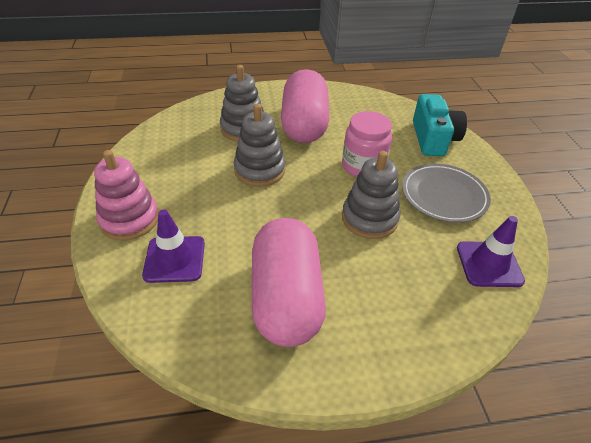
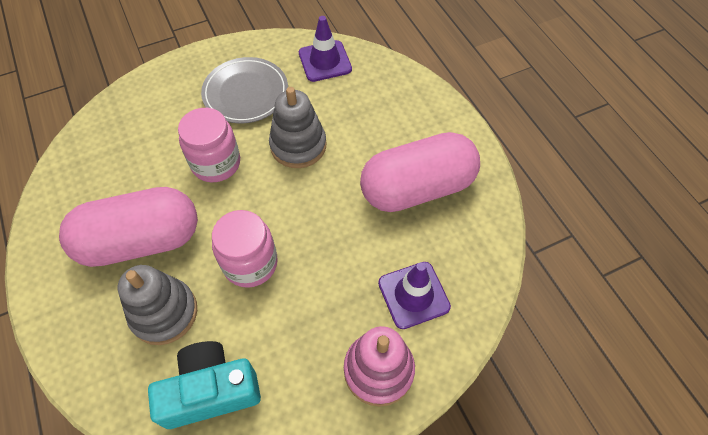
camera: 105 degrees left, 15 degrees up
grey stacking toy [234,104,286,187] -> pink jar [212,210,278,288]
turquoise camera [413,94,467,156] -> turquoise camera moved to [148,341,261,429]

